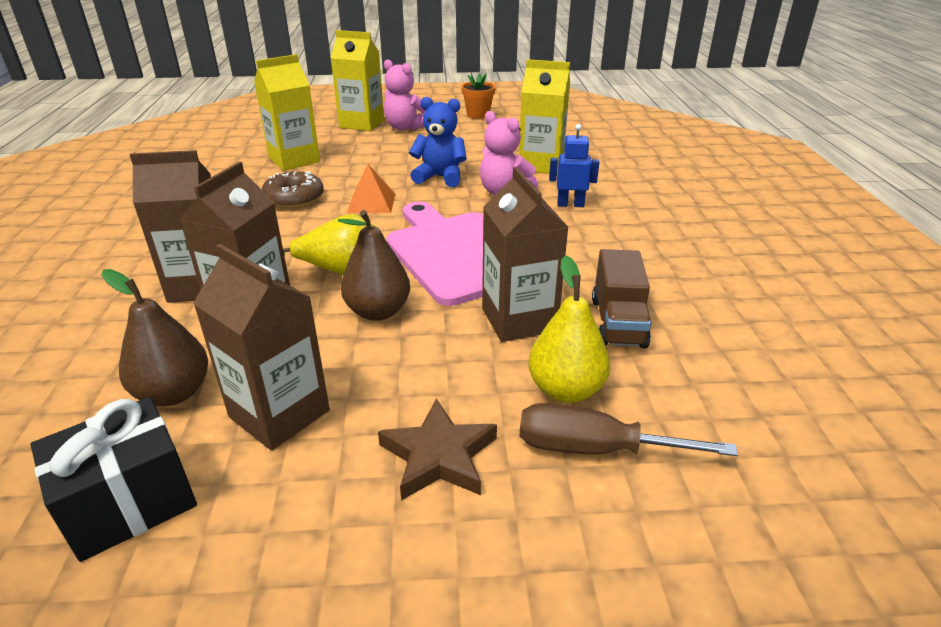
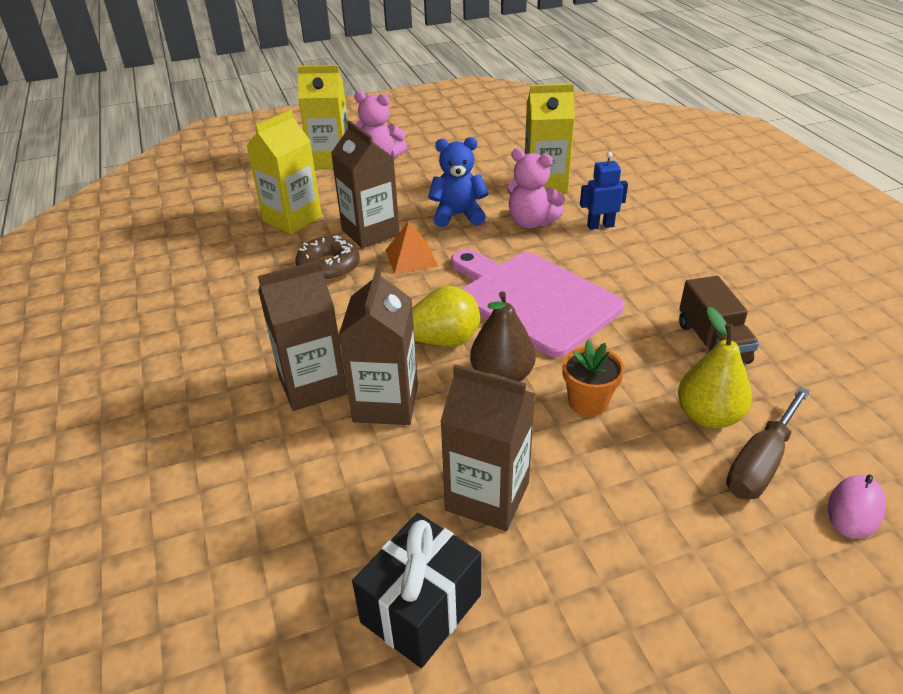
camera: 15 degrees left, 5 degrees up
brown pear [101,269,208,406] -> none
brown star [378,399,497,500] -> none
orange flower pot [461,73,496,119] -> orange flower pot moved to [562,340,624,417]
brown carton [482,167,568,342] -> brown carton moved to [331,120,400,248]
brown screwdriver [520,403,738,456] -> brown screwdriver turned 45 degrees counterclockwise [726,387,810,499]
none -> pink mouse [828,475,886,538]

